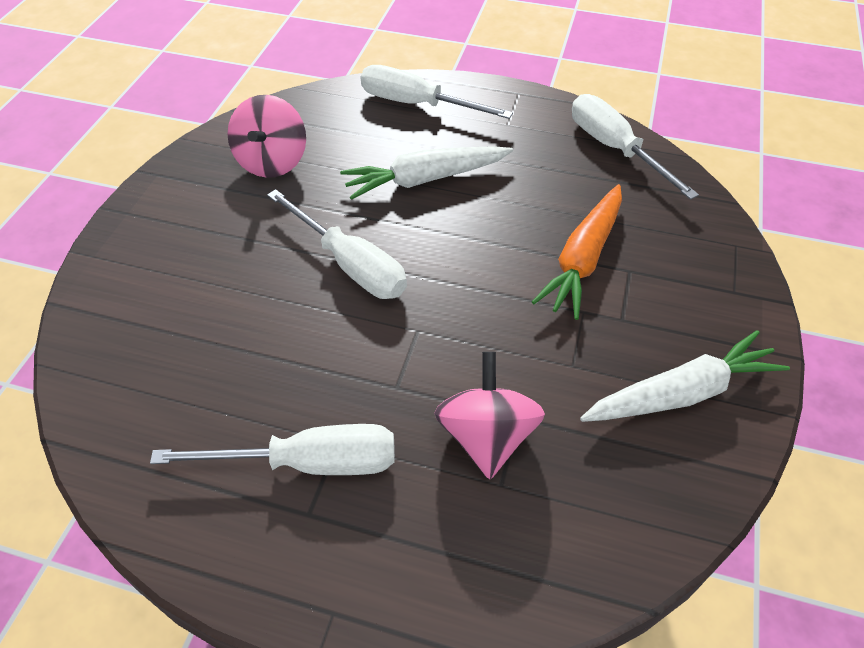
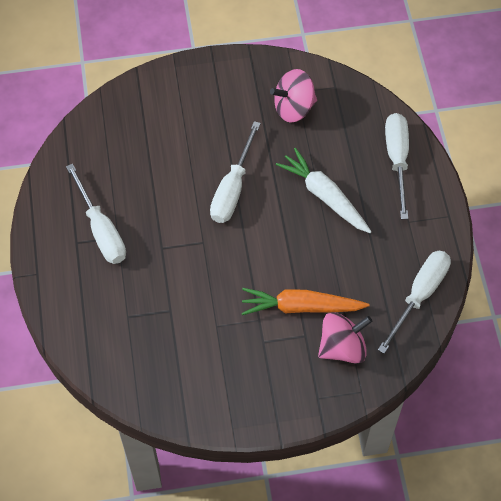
camera: 65 degrees right, 10 degrees up
pink spinning top [434,352,545,479] -> pink spinning top moved to [318,312,372,364]
white carrot [580,330,790,422] -> none

